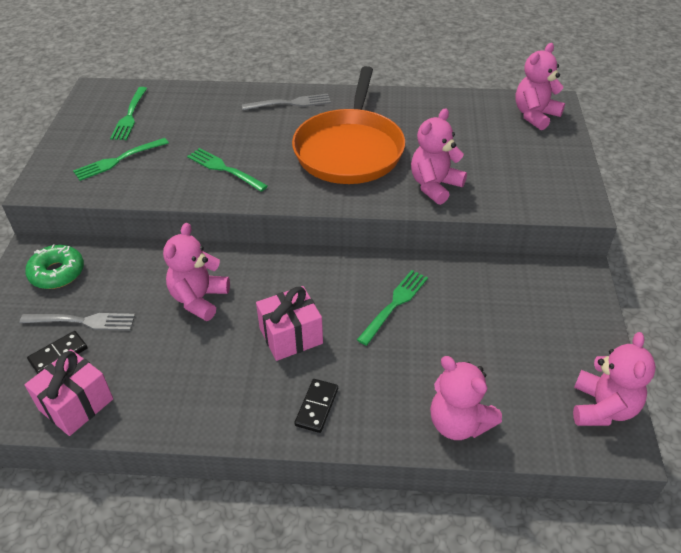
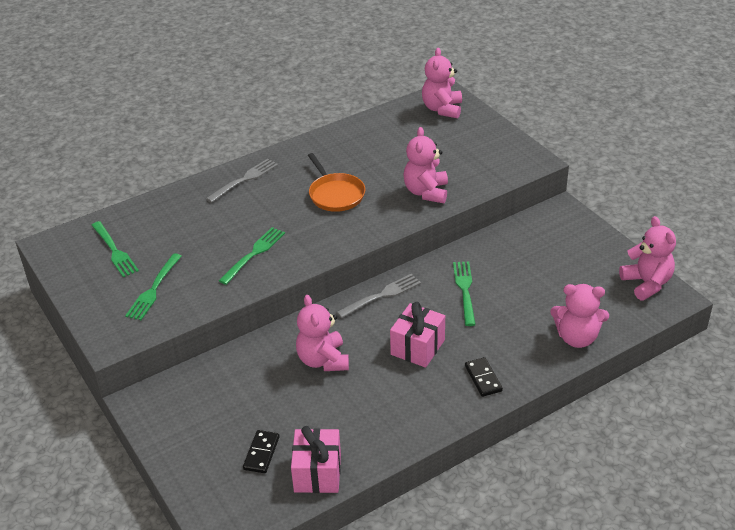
camera: 35 degrees left, 5 degrees down
grey fork [20,313,135,330] -> grey fork moved to [336,274,421,318]
green donut [25,244,84,289] -> none
green fork [187,148,268,192] -> green fork turned 120 degrees clockwise [219,227,285,285]
orange pan [292,66,405,184] -> orange pan [308,153,365,212], size x0.55

